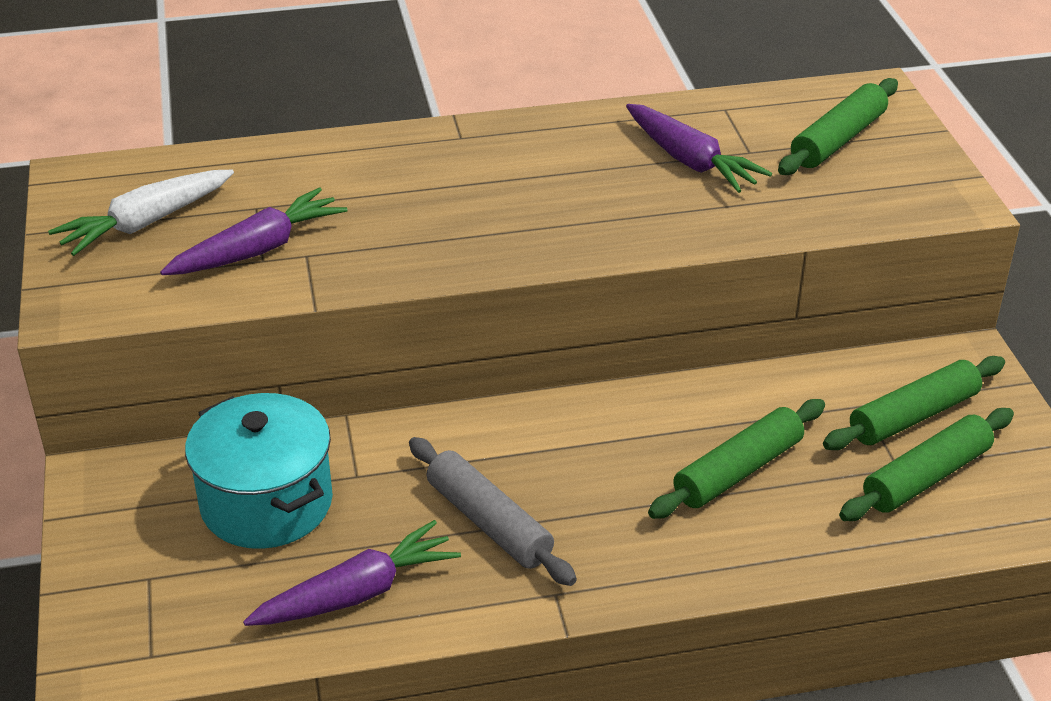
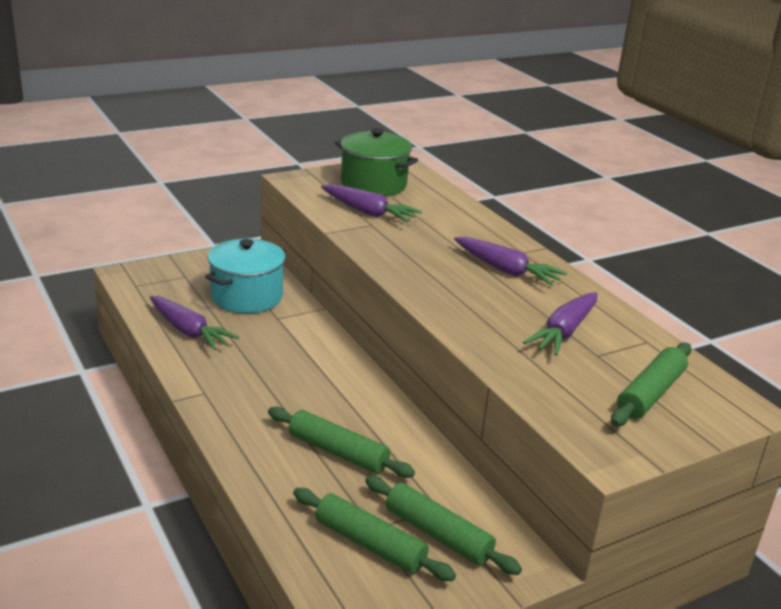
camera: 70 degrees right, 10 degrees down
white carrot [48,170,234,256] -> green pot [335,128,418,196]
grey rolling pin [409,437,577,586] -> none
green rolling pin [778,78,898,175] -> green rolling pin turned 75 degrees counterclockwise [611,343,691,426]
none -> purple carrot [454,237,567,286]

